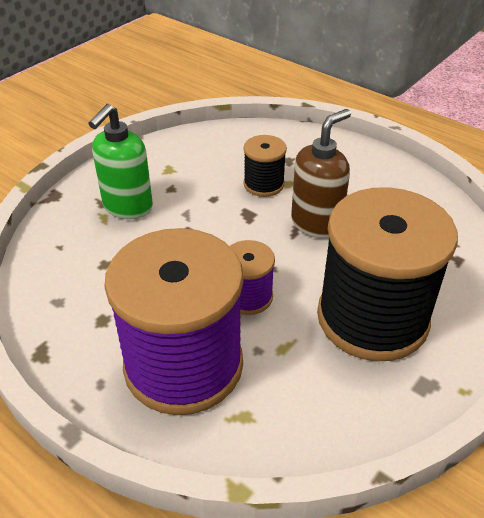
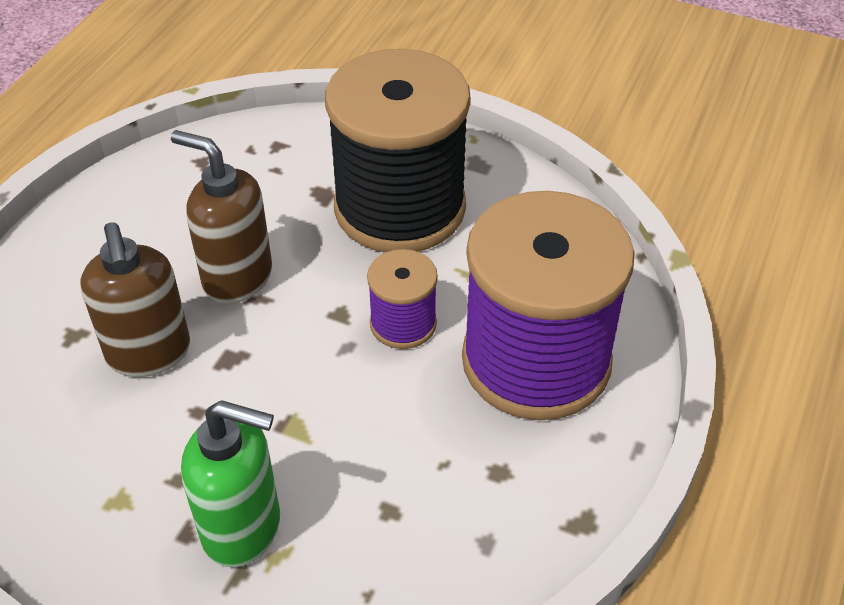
camera: 105 degrees left, 5 degrees up
black spool [243,135,287,197] -> brown soap dispenser [81,222,190,377]

